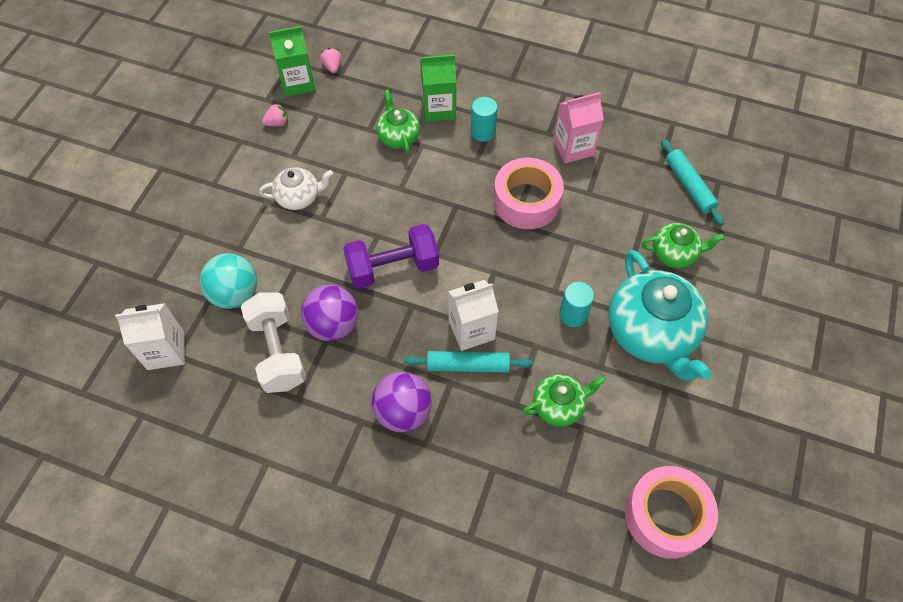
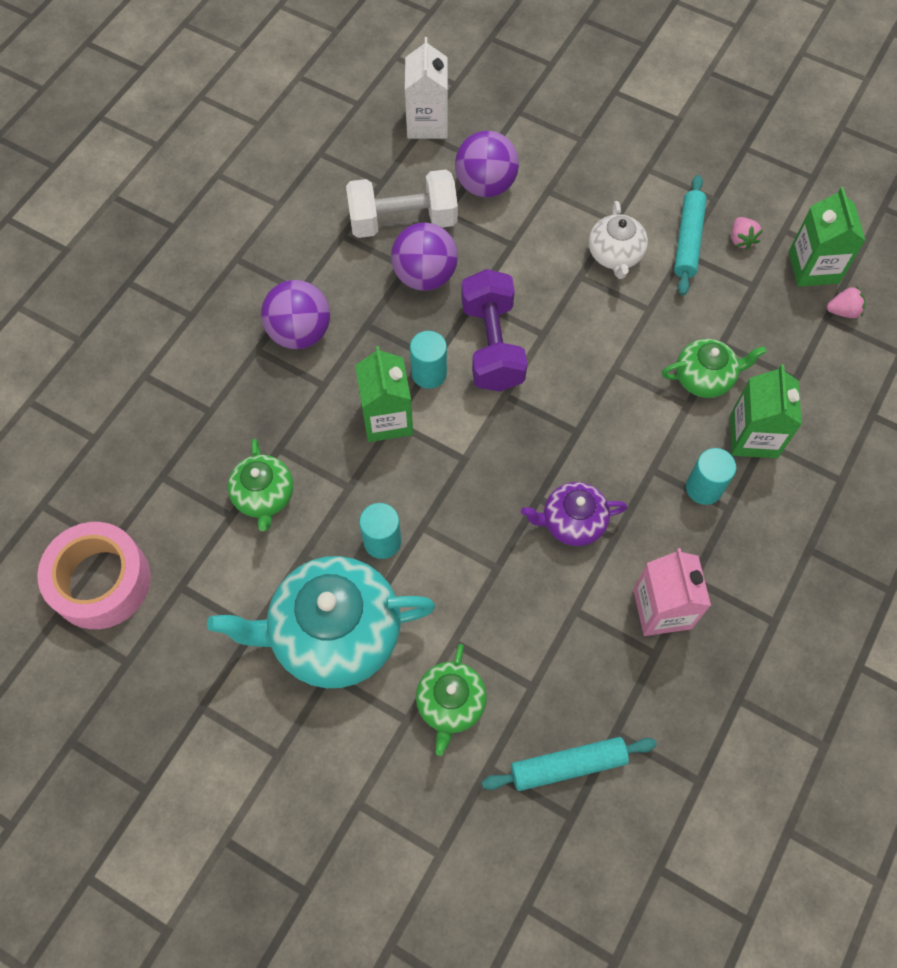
camera: 100 degrees right, 5 degrees up
turquoise ball [200,253,257,309] -> purple ball [455,131,519,197]
turquoise rolling pin [404,351,533,373] -> turquoise rolling pin moved to [674,175,707,296]
white carton [448,280,499,351] -> green carton [355,346,413,442]
pink tape [493,158,564,229] -> purple teapot [521,482,627,546]
none -> turquoise cylinder [410,331,447,389]

